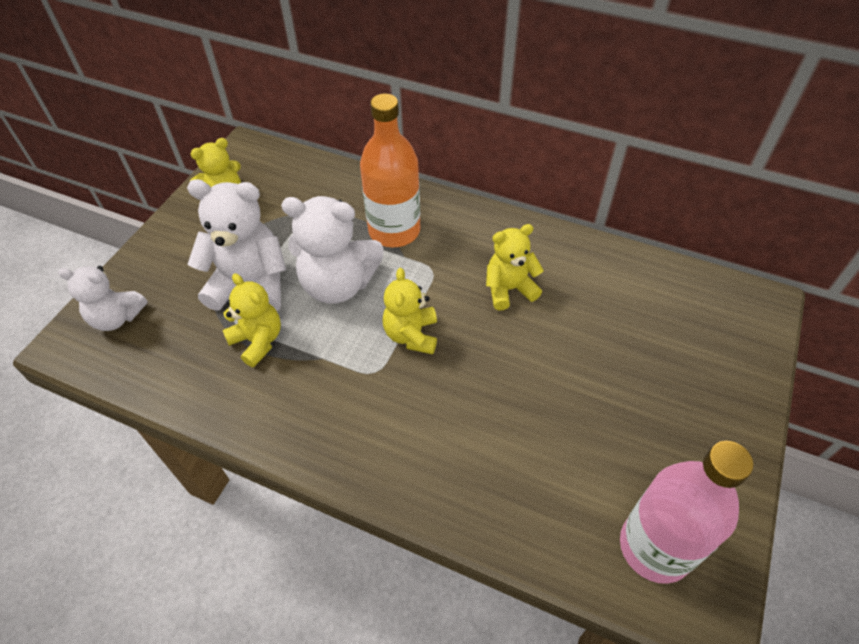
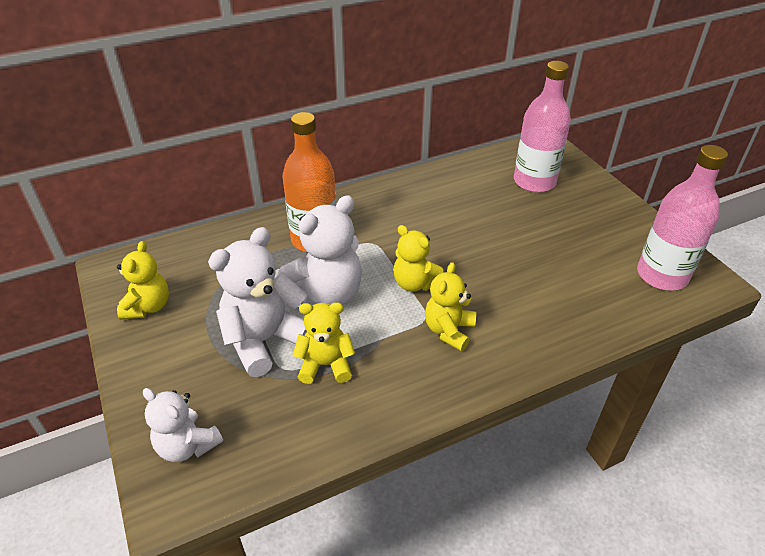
camera: 50 degrees left, 10 degrees down
white teddy bear [58,266,148,331] -> white teddy bear turned 75 degrees clockwise [143,388,223,462]
yellow teddy bear [486,224,544,310] -> yellow teddy bear moved to [425,262,476,351]
none -> pink bottle [514,61,571,193]

